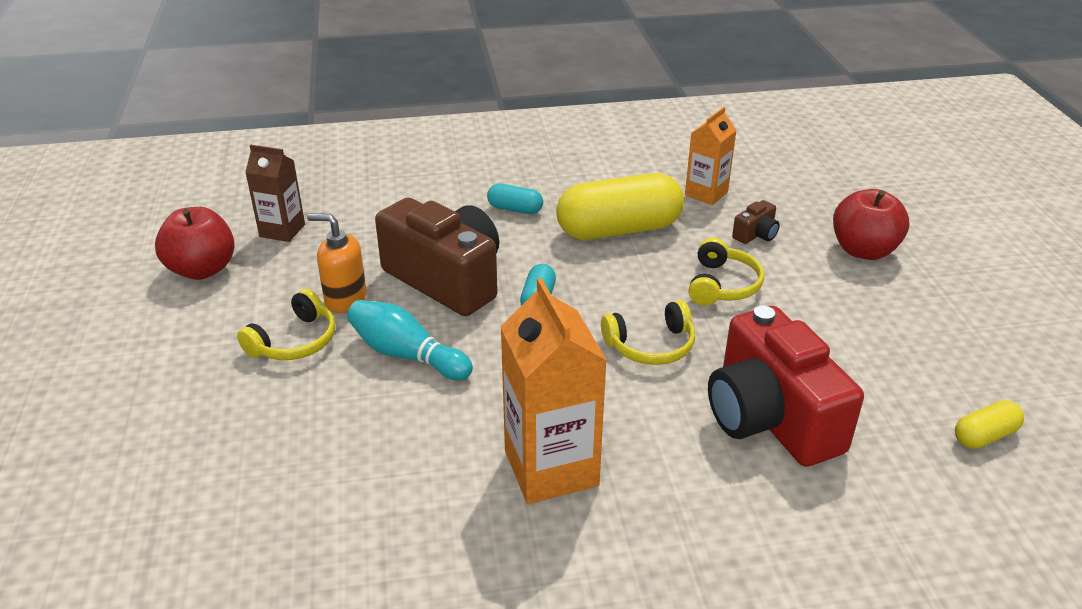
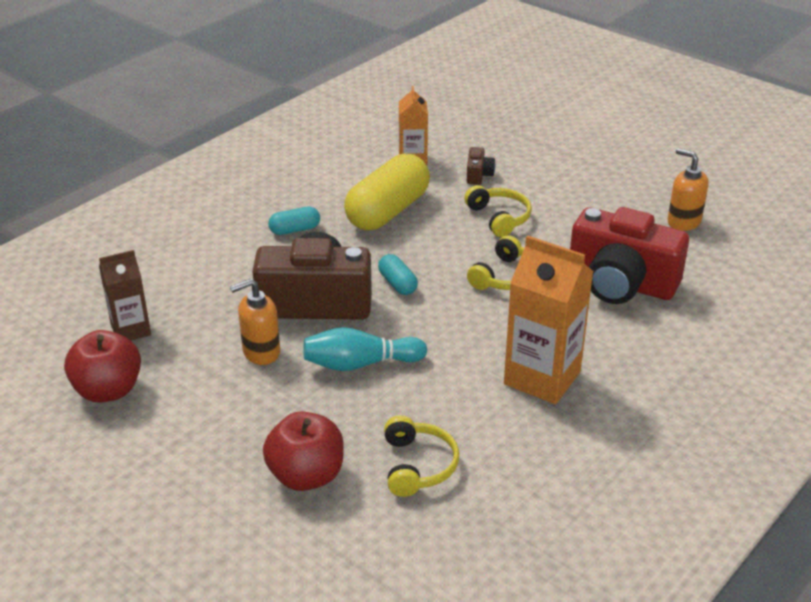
camera: 40 degrees left, 0 degrees up
yellow headphones [237,289,336,360] -> yellow headphones moved to [384,416,459,497]
red apple [833,189,910,260] -> red apple moved to [263,411,344,491]
yellow capsule [955,400,1024,449] -> none
none -> orange soap dispenser [667,148,708,231]

